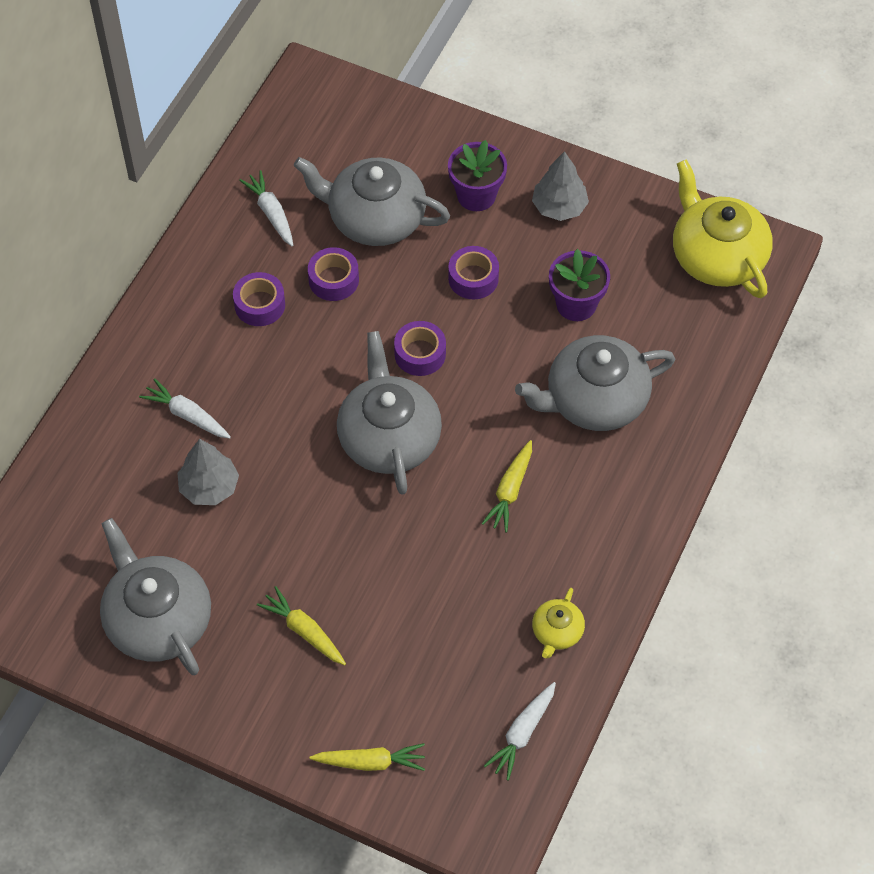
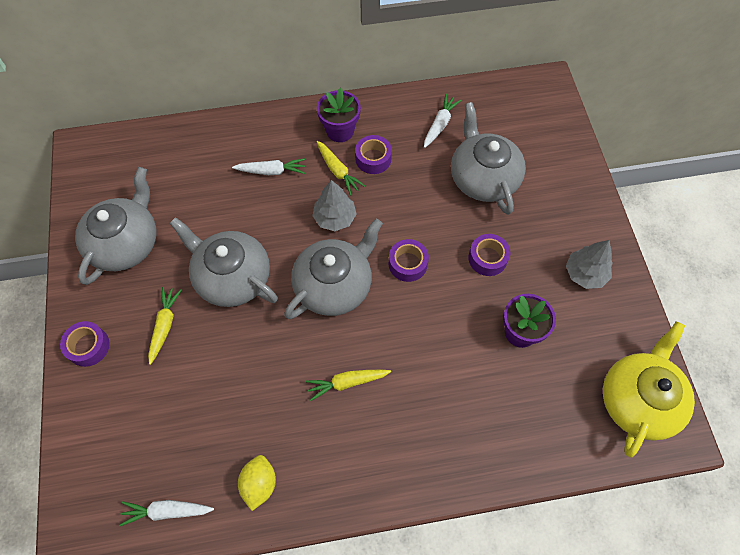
camera: 55 degrees right, 5 degrees up
white carrot [139,378,231,439] -> white carrot turned 90 degrees clockwise [232,158,305,175]
grey tree [178,439,239,505] -> grey tree moved to [313,180,357,231]
purple tape [308,247,359,301] -> purple tape moved to [60,321,110,367]
yellow carrot [309,743,425,771] -> yellow carrot moved to [316,141,365,196]
purple flower pot [448,140,507,211] -> purple flower pot moved to [317,88,361,142]
grey teapot [515,335,675,431] -> grey teapot moved to [169,217,278,307]
yellow teapot [532,588,585,658] -> yellow lemon [238,455,276,511]

